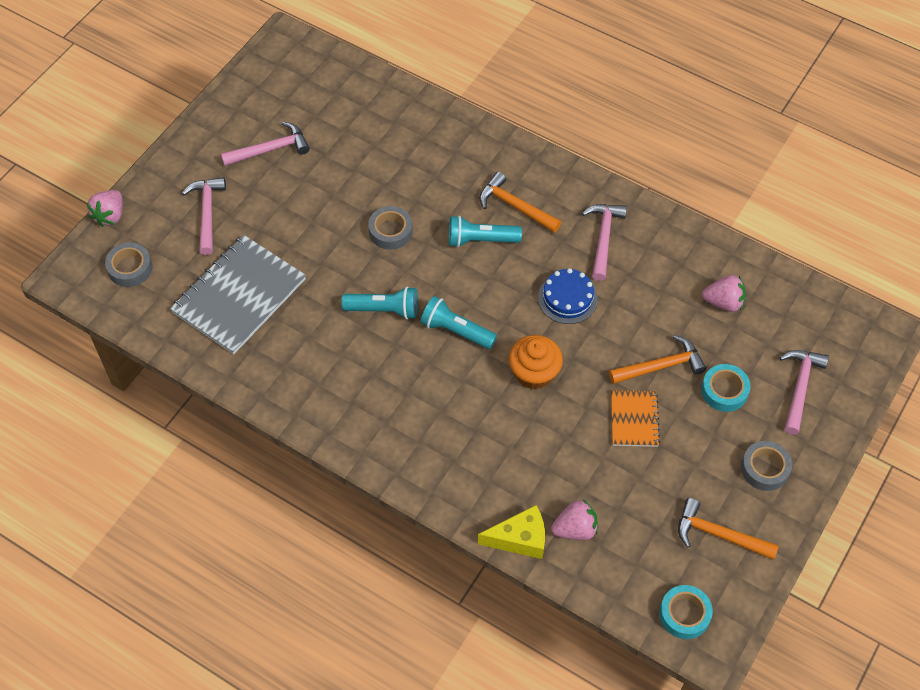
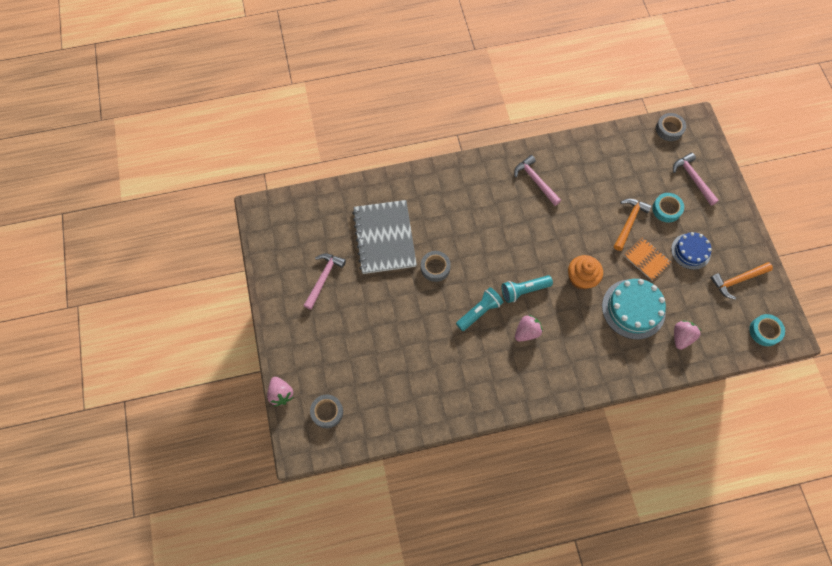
camera: 45 degrees left, 10 degrees up
grey notebook [170,235,306,354] -> grey notebook moved to [352,200,417,274]
pink hammer [182,177,226,255] -> none
turquoise flashlight [449,215,522,248] -> none
yellow cheese [478,505,545,559] -> none
orange hammer [479,172,561,233] -> none
blue cake [538,268,598,324] -> blue cake moved to [671,232,712,270]
pink strawberry [702,275,746,312] -> pink strawberry moved to [515,315,543,342]
grey tape [741,441,792,491] -> grey tape moved to [656,113,686,141]
none -> turquoise cake [602,279,666,339]

